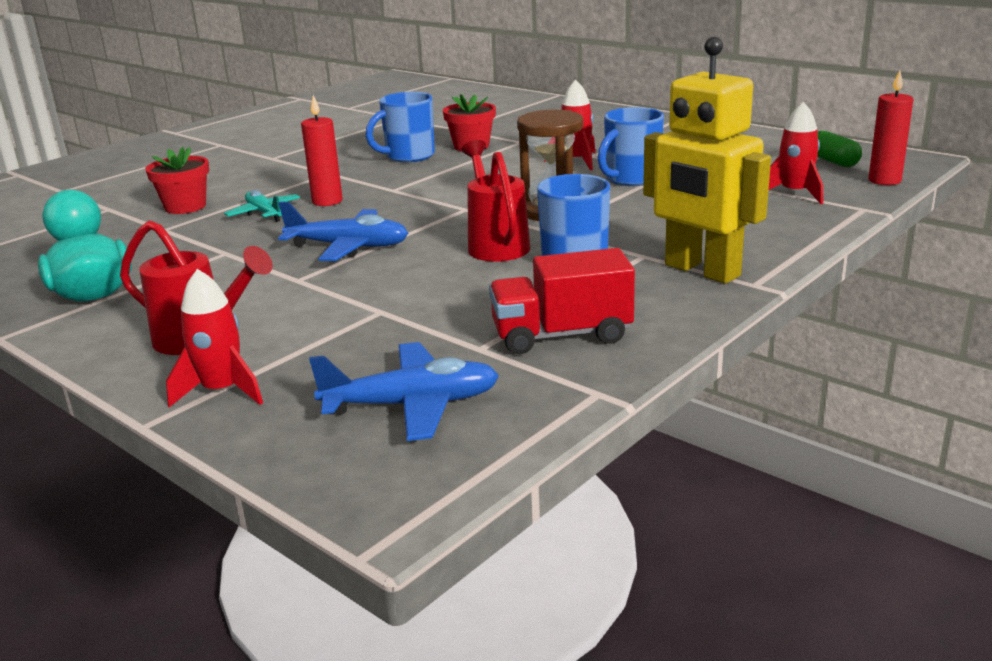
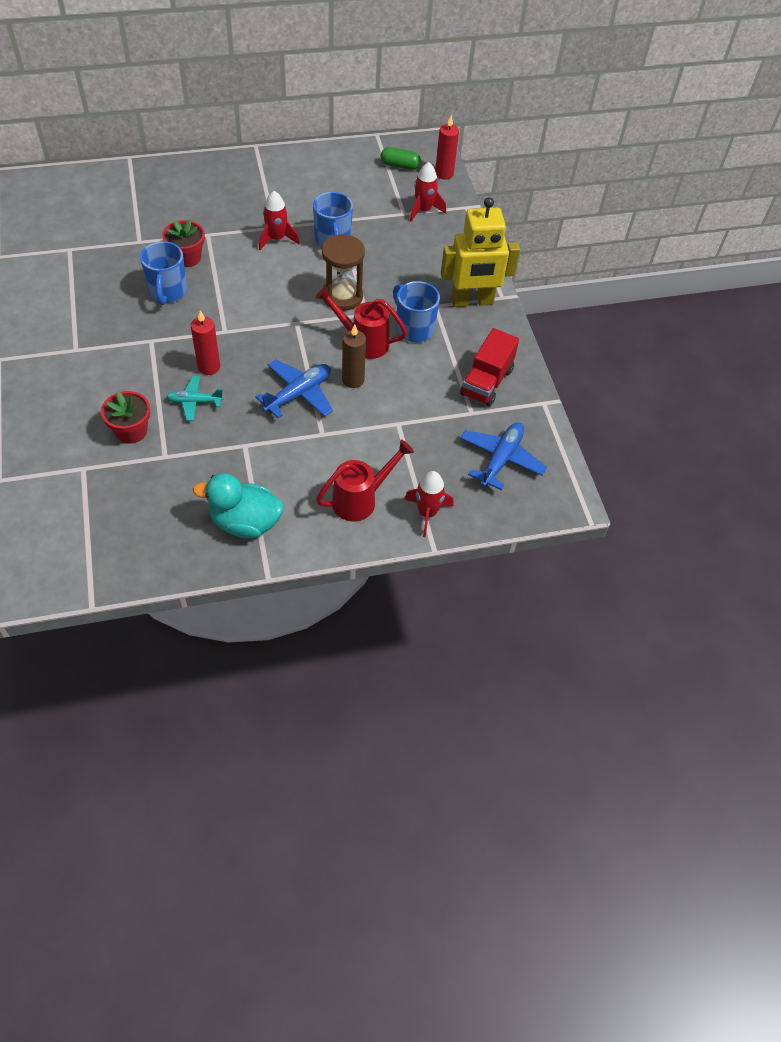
camera: 60 degrees left, 30 degrees up
none -> brown candle [342,325,366,388]

